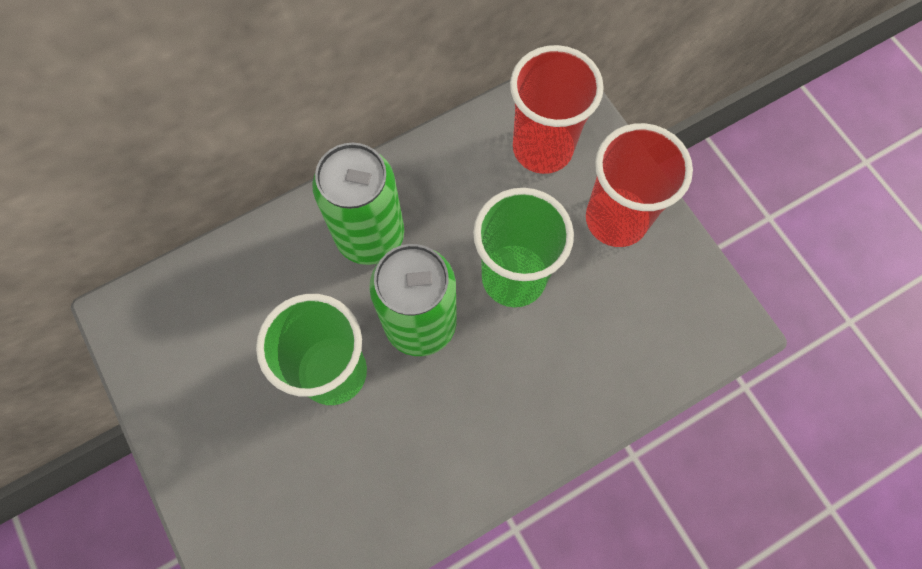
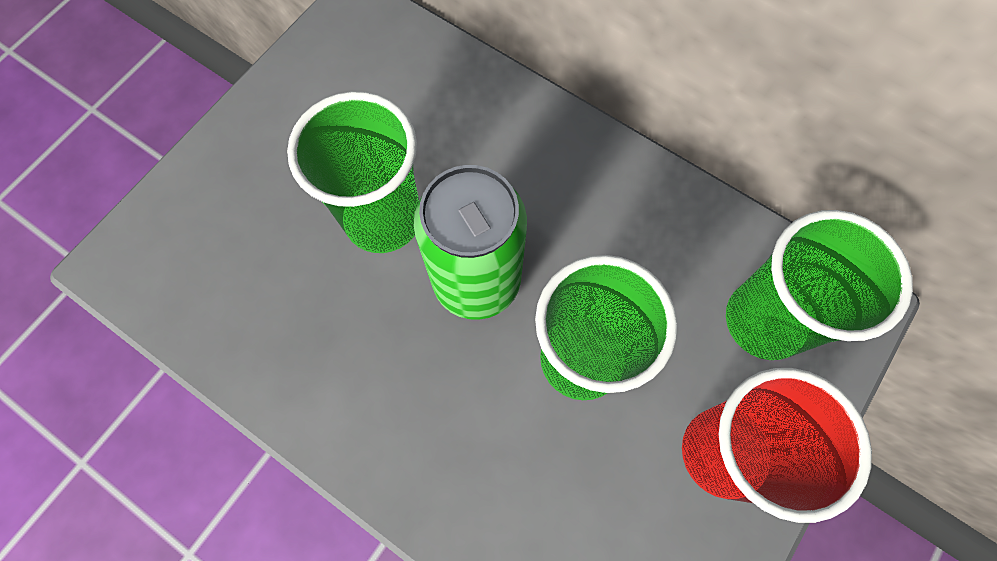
camera: 65 degrees right, 0 degrees up
green can [312,143,404,265] -> none
red cup [510,45,604,174] -> green cup [726,210,913,360]

